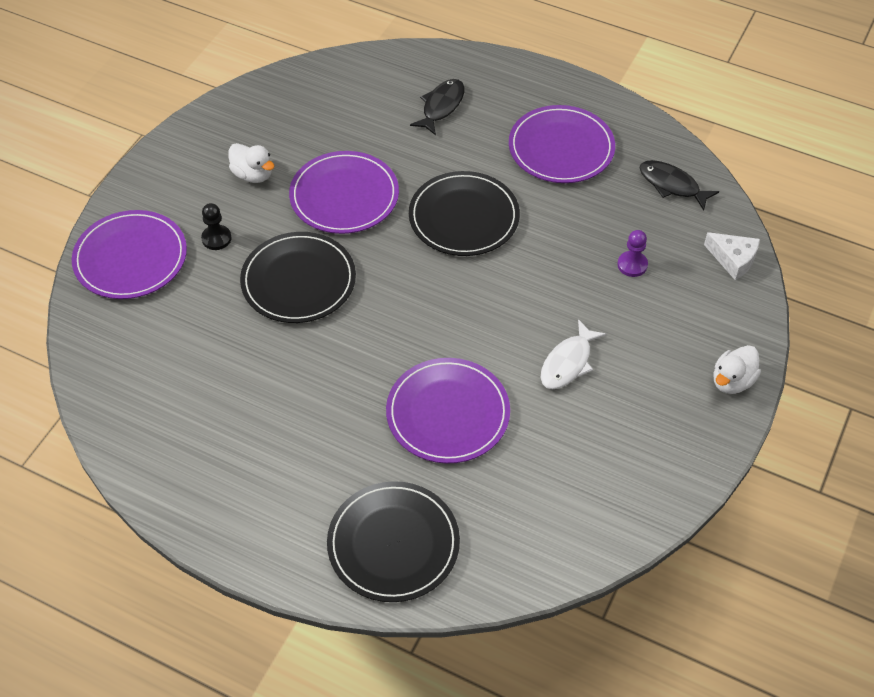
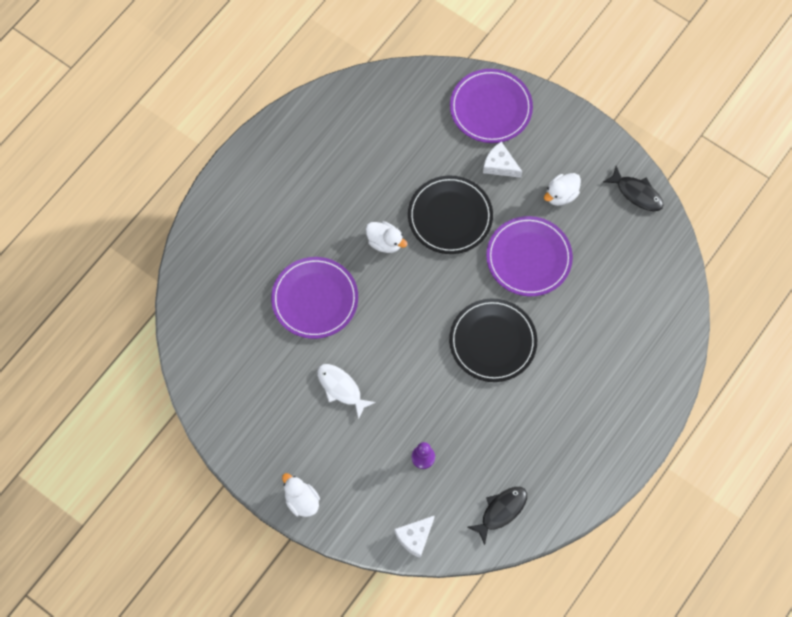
camera: 100 degrees right, 15 degrees up
black pawn [201,203,232,250] -> white cheese [483,142,522,178]
black plate [327,481,460,602] -> none
black fish [410,79,464,135] -> black fish moved to [603,166,664,211]
purple plate [509,105,615,183] -> none
none -> white duck [366,221,408,253]

